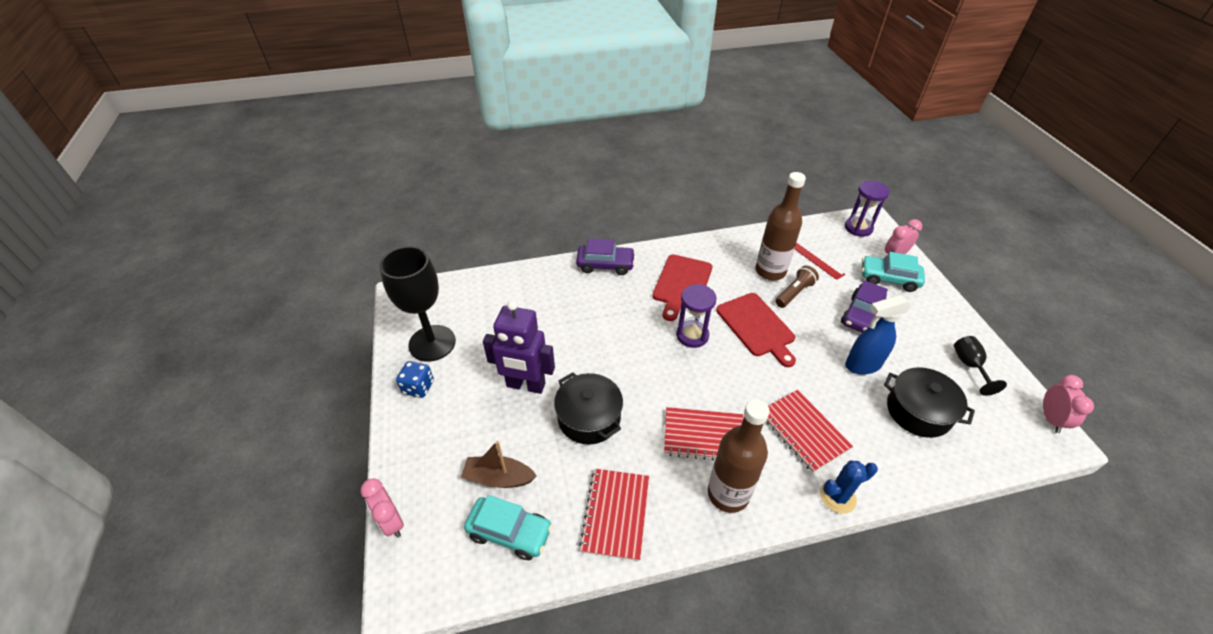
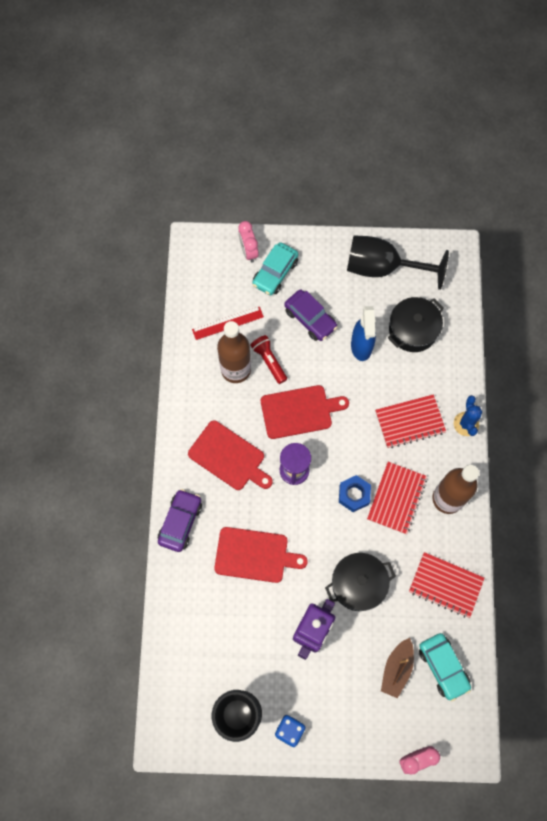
camera: 75 degrees left, 25 degrees up
turquoise car [464,495,553,560] -> turquoise car turned 120 degrees clockwise [419,633,471,701]
brown flashlight [776,265,819,308] -> red flashlight [250,335,287,384]
purple hourglass [845,181,890,237] -> none
black goblet [954,336,1007,396] -> black goblet [347,235,449,290], size x2.02
pink clock [1043,375,1094,433] -> none
none -> red cutting board [214,527,308,583]
none -> blue nut [339,475,371,512]

